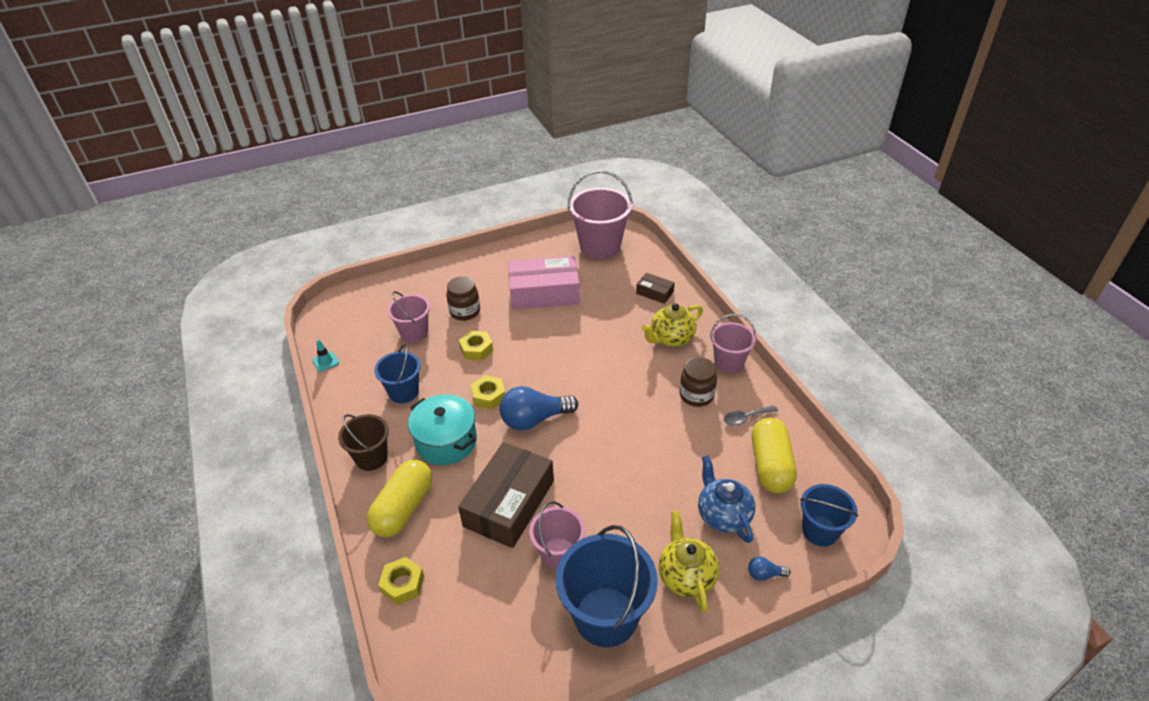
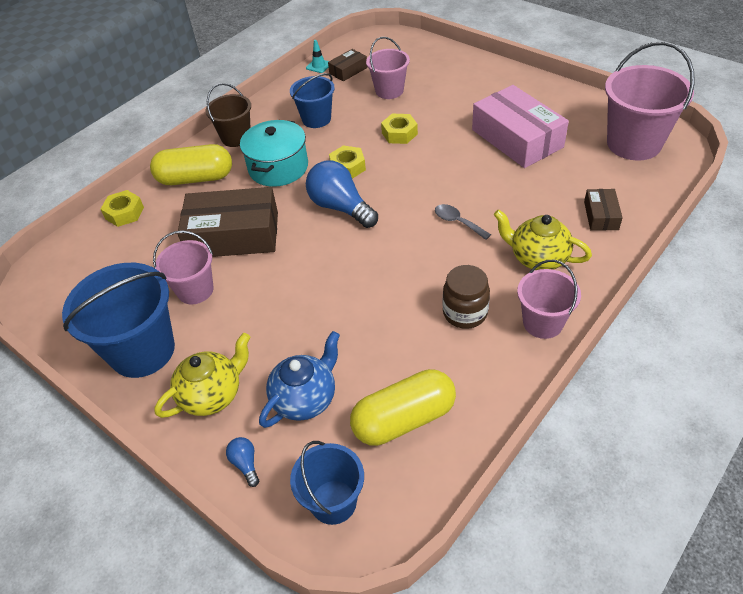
camera: 65 degrees right, 5 degrees up
brown jar [446,276,480,321] -> none
grey spoon [724,405,778,426] -> grey spoon moved to [435,204,491,240]
none -> brown box [328,49,367,82]

